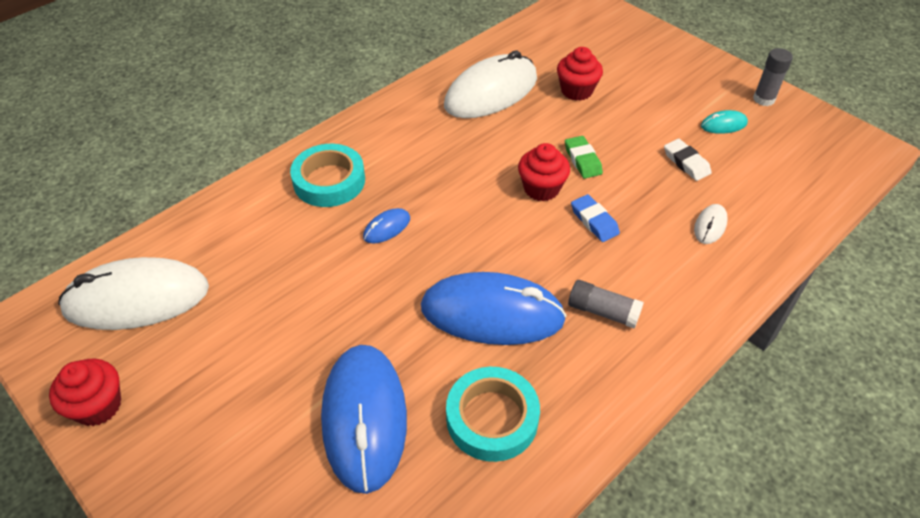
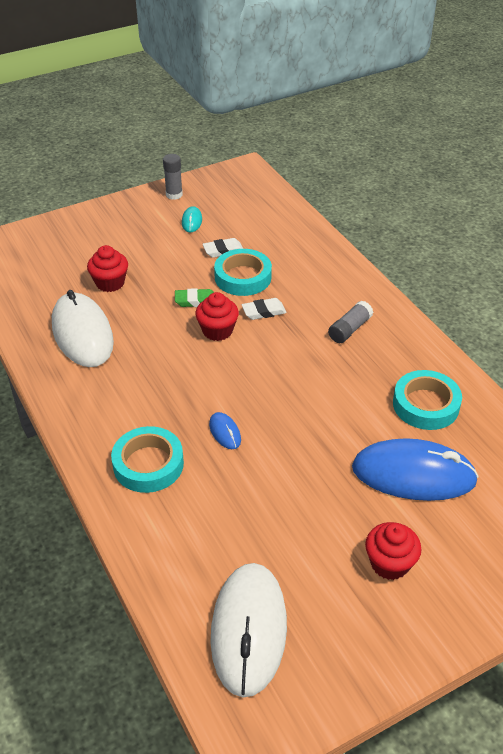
camera: 75 degrees left, 5 degrees down
red cupcake [49,359,121,426] -> red cupcake moved to [365,522,421,580]
blue mouse [421,272,567,345] -> none
blue eraser [571,194,620,242] -> white eraser [242,298,286,320]
white mouse [694,204,728,244] -> none
none -> turquoise tape [214,249,272,296]

